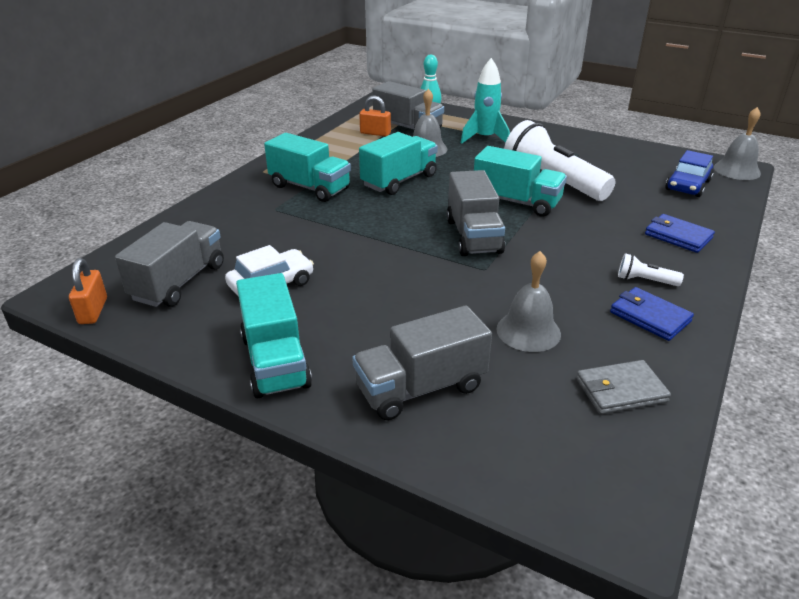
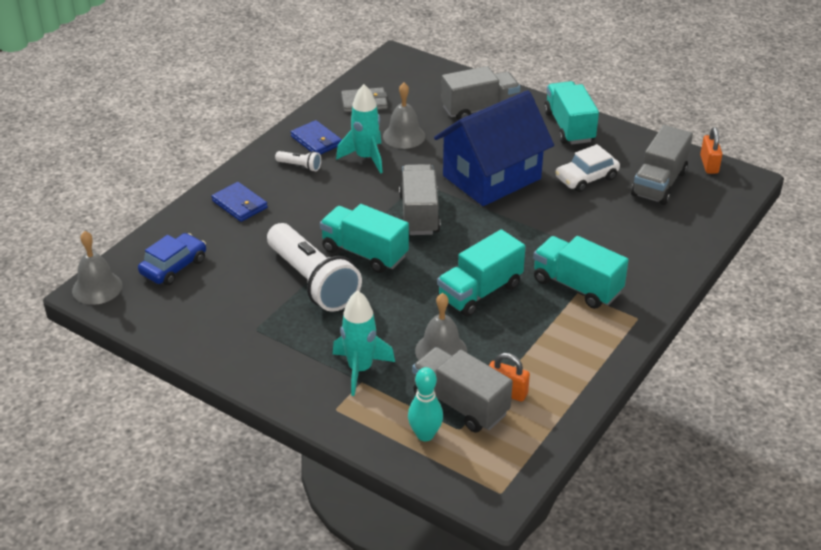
camera: 175 degrees left, 5 degrees up
none -> turquoise rocket [336,84,383,174]
none -> blue house [434,90,554,206]

